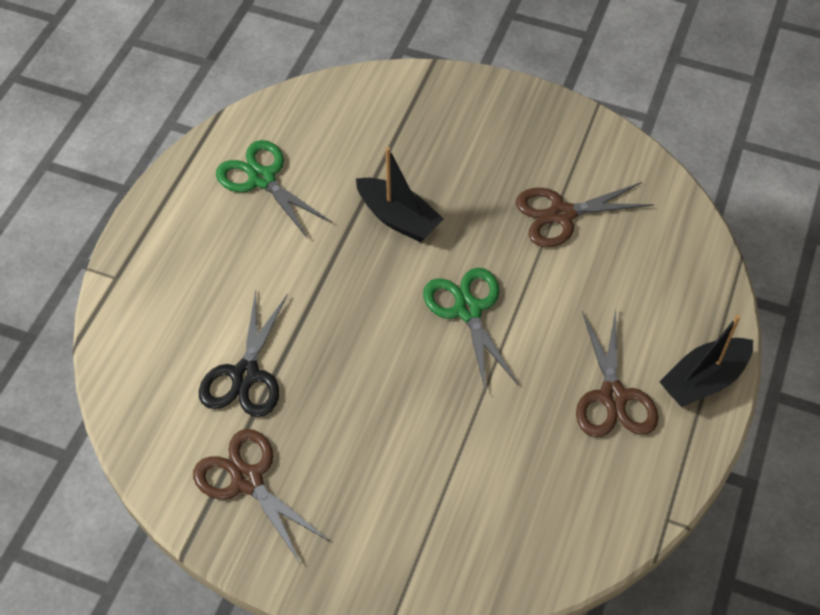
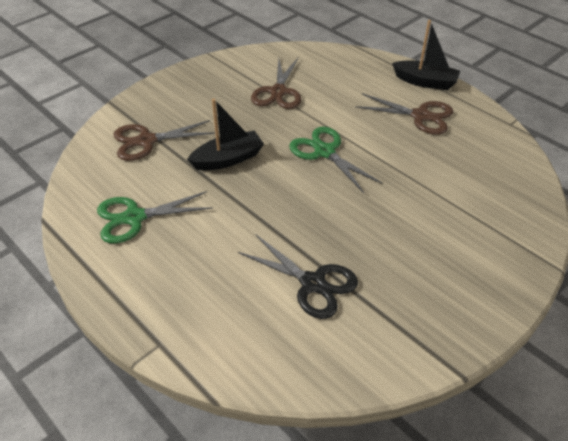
camera: 65 degrees left, 10 degrees down
brown scissors [193,429,329,563] -> brown scissors moved to [114,120,215,161]
green scissors [423,268,518,392] -> green scissors turned 45 degrees clockwise [289,126,382,193]
black boat [659,315,753,407] -> black boat turned 60 degrees counterclockwise [392,20,460,90]

